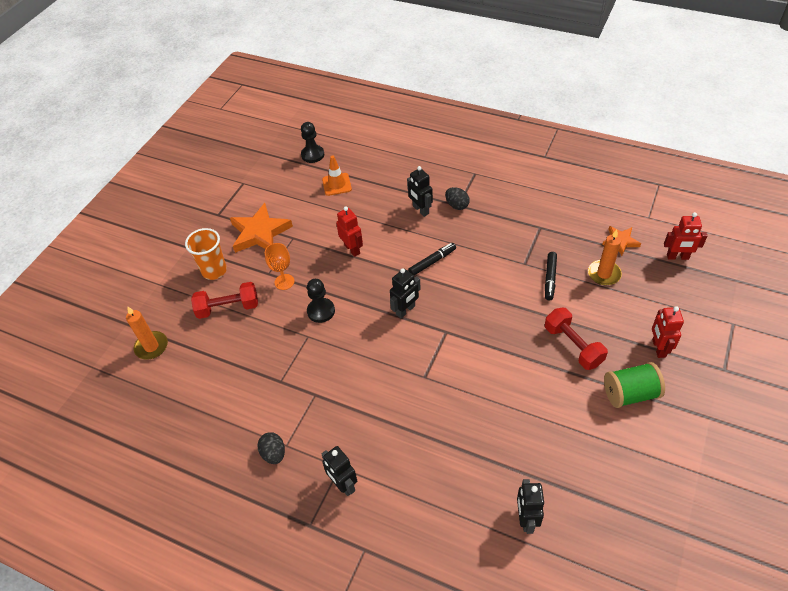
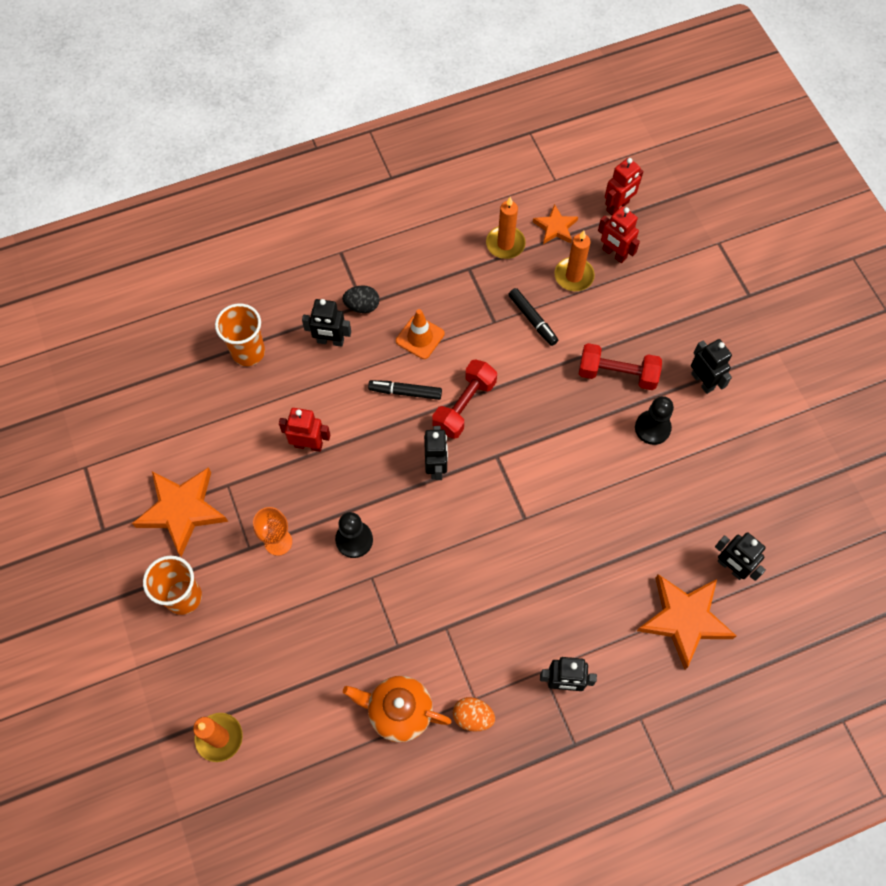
camera: 50 degrees left, 15 degrees up
red dumbbell [191,282,258,319] -> red dumbbell moved to [432,359,497,439]
black egg [258,432,285,464] -> orange egg [453,697,495,732]
black pawn [301,122,324,163] -> black pawn moved to [635,396,674,445]
orange traffic cone [322,156,352,196] -> orange traffic cone moved to [396,309,445,359]
black marker [408,243,456,275] -> black marker turned 90 degrees counterclockwise [368,380,442,400]
green spool [604,362,665,408] -> black robot [691,339,732,394]
red robot [652,306,684,358] -> red robot moved to [598,206,640,263]
none -> orange cup [215,303,265,366]
none -> orange teapot [343,676,452,742]
none -> orange candle [486,197,526,259]
none -> orange star [637,574,736,670]

